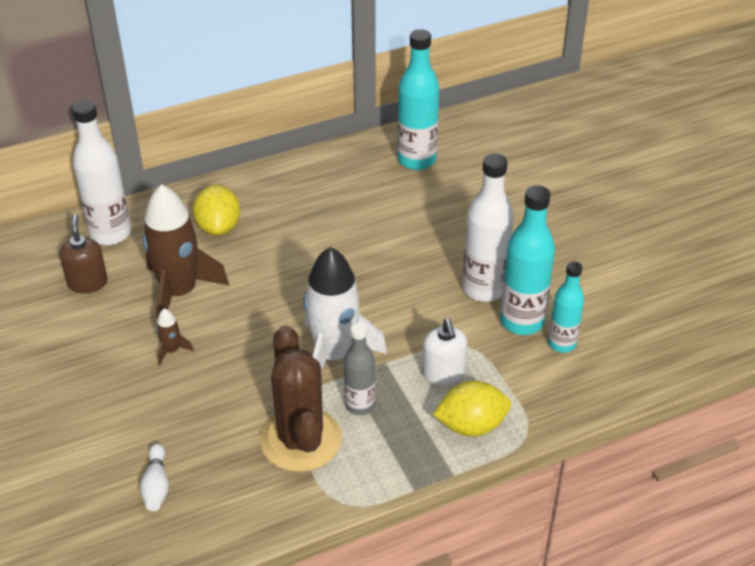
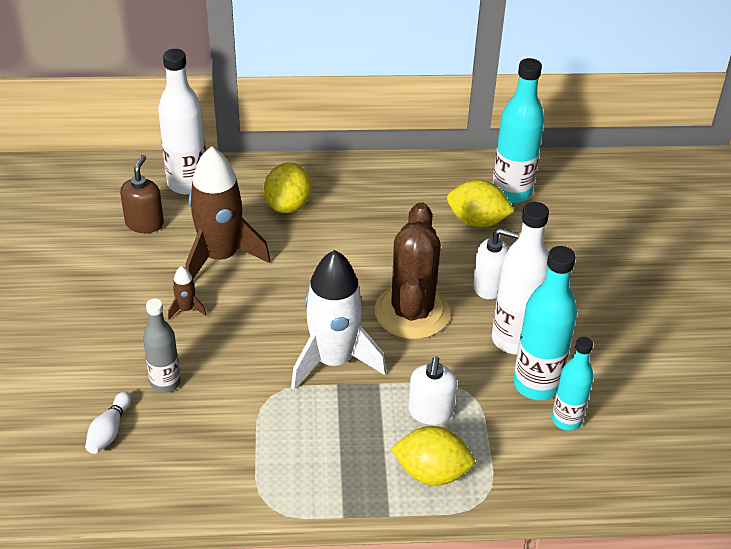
camera: 20 degrees right, 0 degrees up
brown cactus [260,325,342,472] -> brown cactus moved to [375,202,450,339]
grey bottle [344,323,375,415] -> grey bottle moved to [143,299,181,393]
none -> yellow lemon [447,180,514,227]
none -> white soap dispenser [473,228,519,299]

